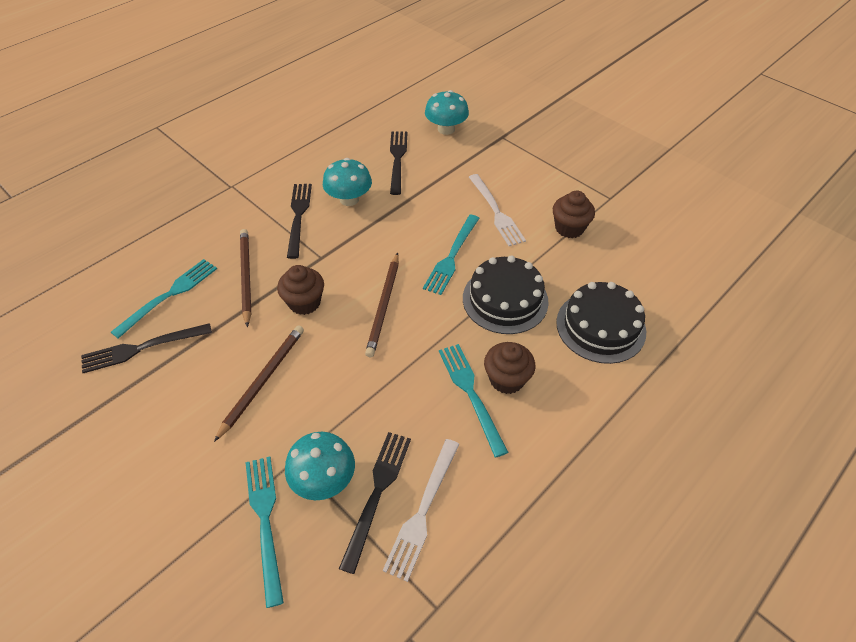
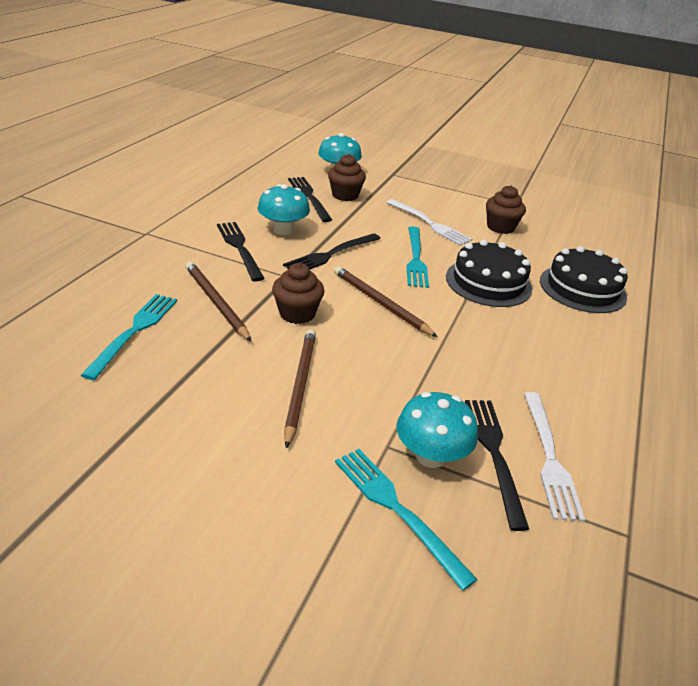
camera: 25 degrees left, 15 degrees down
black fork [81,323,212,373] -> black fork moved to [283,233,381,269]
brown pencil [365,253,399,357] -> brown pencil turned 150 degrees clockwise [334,266,438,337]
turquoise fork [439,344,509,457] -> none
brown cupcake [484,342,535,394] -> brown cupcake moved to [328,154,366,201]

